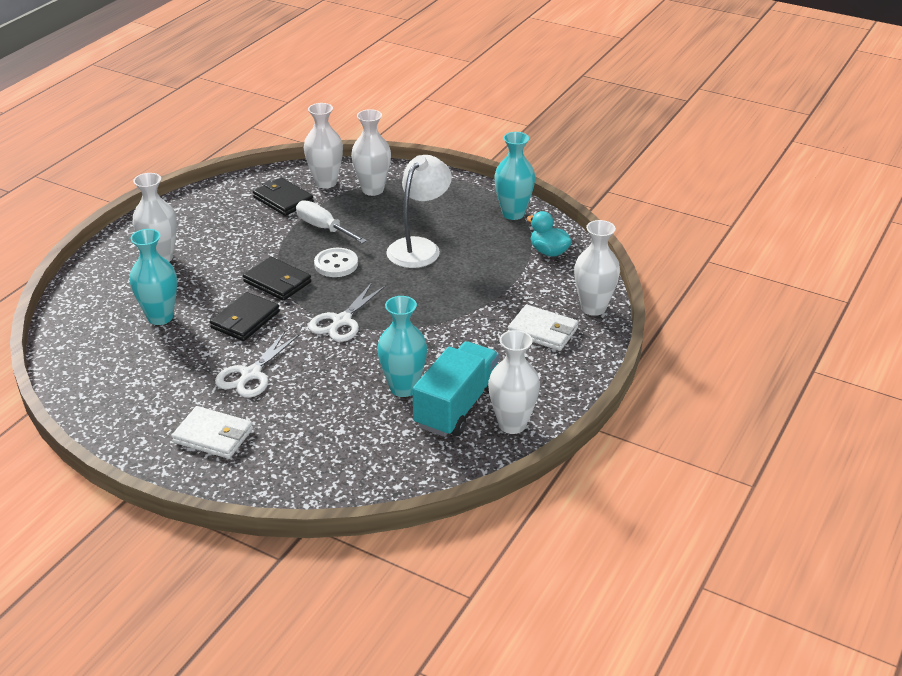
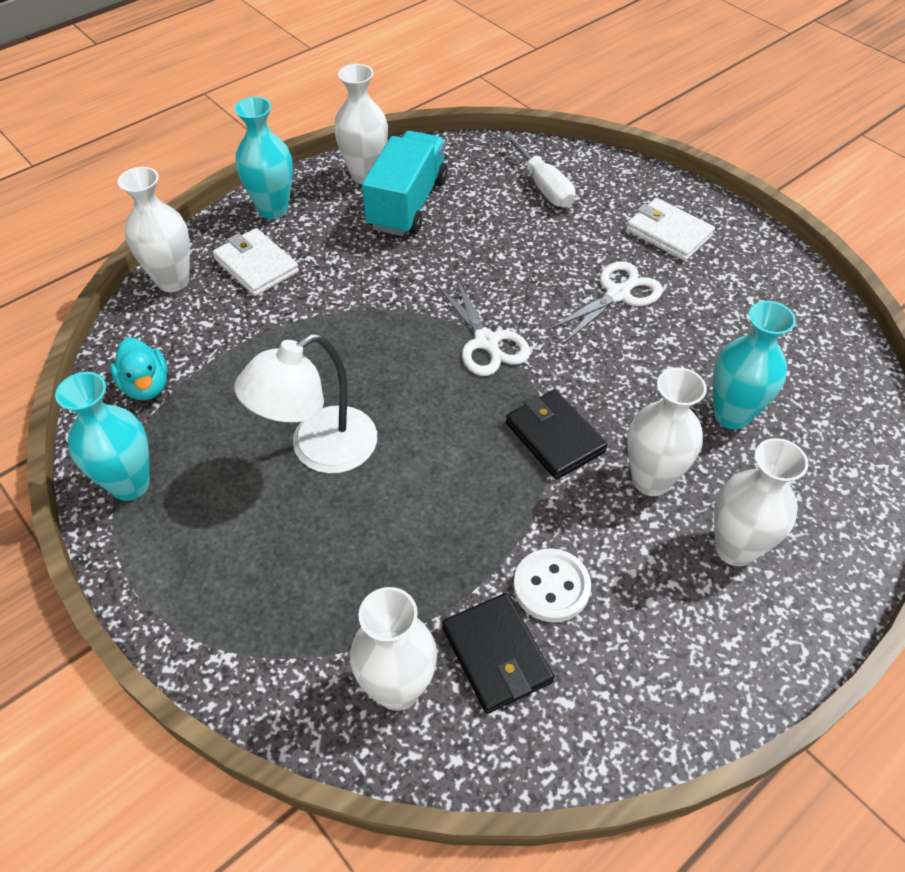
camera: 160 degrees left, 15 degrees up
black wallet [210,292,280,341] -> none
white screwdriver [296,200,367,244] -> white screwdriver moved to [504,133,575,208]
white scissors [309,282,386,342] -> white scissors turned 105 degrees clockwise [437,277,530,376]
white button [314,248,358,277] -> white button moved to [513,548,591,622]
white vase [351,109,391,196] -> white vase moved to [627,367,707,496]
turquoise vase [377,296,427,397] -> turquoise vase moved to [234,97,293,219]
turquoise truck [412,341,499,437] -> turquoise truck turned 150 degrees clockwise [362,131,448,236]

